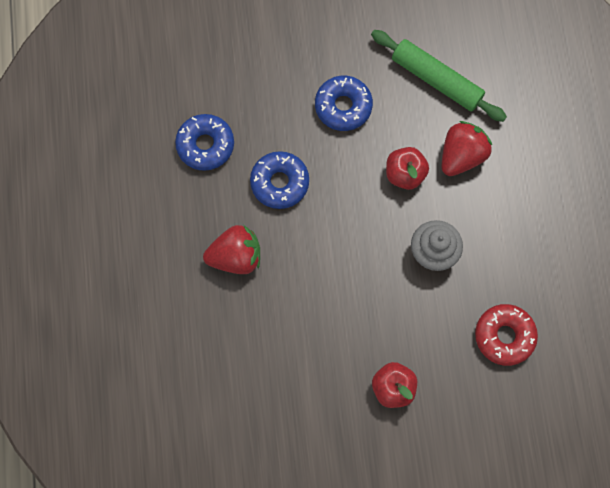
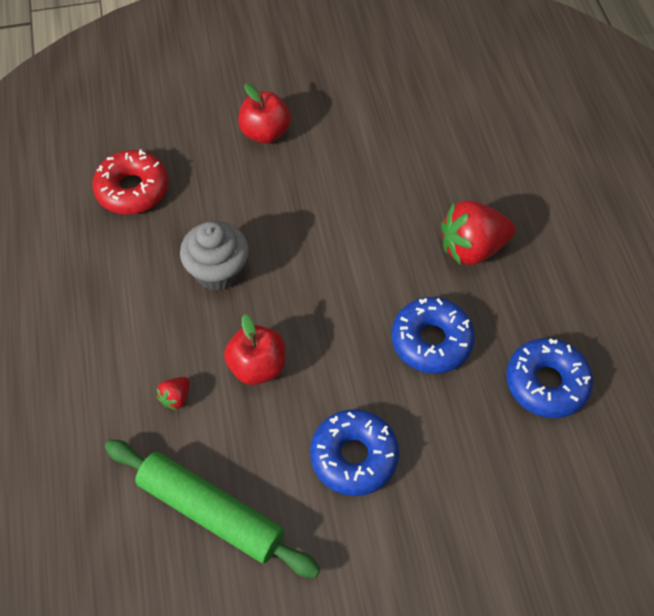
camera: 175 degrees right, 15 degrees down
red strawberry [442,121,492,176] -> red strawberry [157,377,190,410], size x0.45

